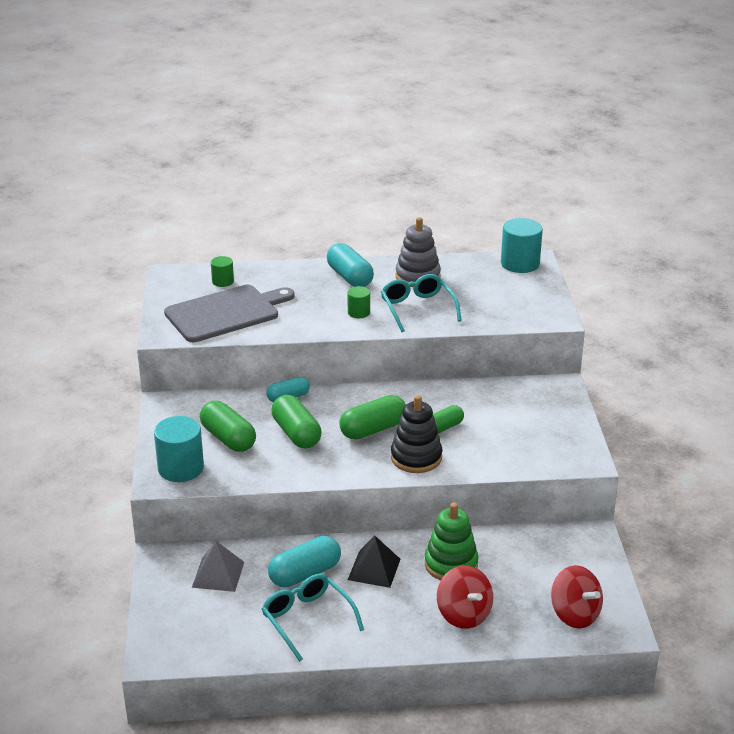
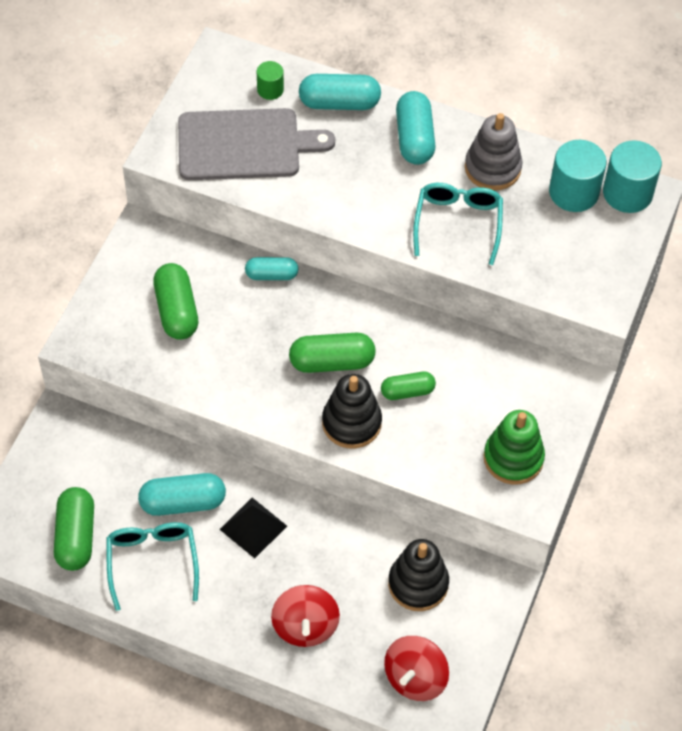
camera: 25 degrees right, 25 degrees up
turquoise cylinder [154,416,204,482] -> turquoise cylinder moved to [549,140,607,212]
grey pyramid [192,540,244,592] -> none
green capsule [271,395,321,449] -> green capsule moved to [54,487,94,571]
green cylinder [348,286,370,318] -> none
green stacking toy [425,502,479,580] -> green stacking toy moved to [484,410,545,484]
red spinning top [551,565,603,629] -> red spinning top turned 45 degrees clockwise [384,636,449,701]
none -> turquoise capsule [299,74,381,110]
none -> black stacking toy [388,539,449,611]

